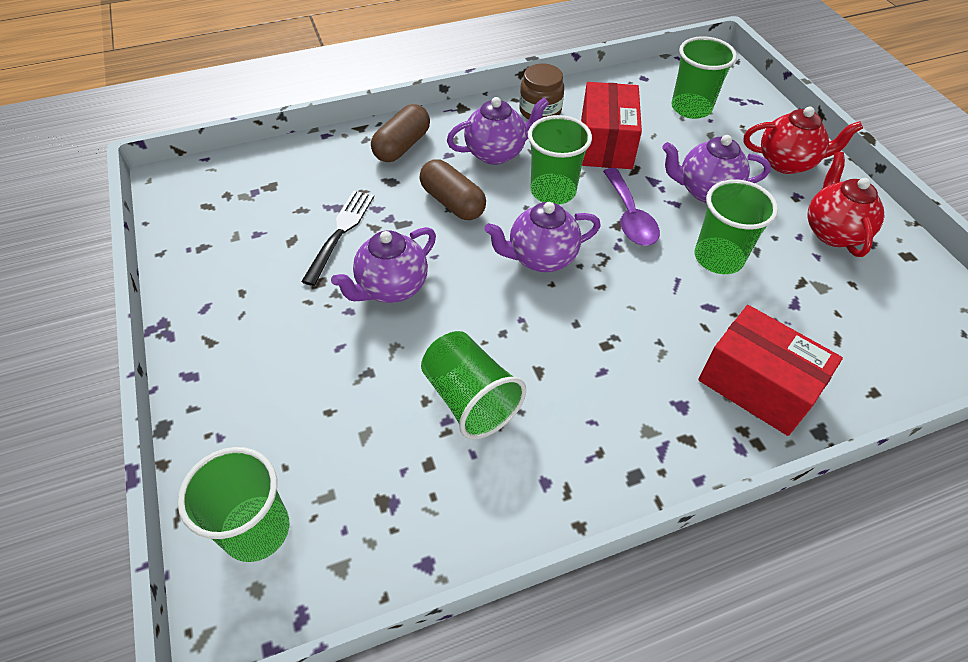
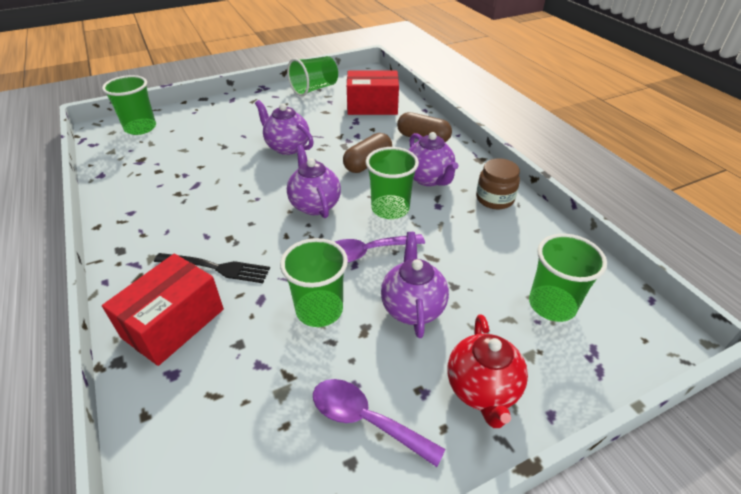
camera: 85 degrees right, 10 degrees down
black fork [301,191,374,286] -> black fork moved to [154,253,270,283]
green cup [421,331,526,439] -> green cup moved to [287,56,338,96]
red box [581,82,642,169] -> red box moved to [347,70,399,115]
red teapot [807,152,884,257] -> purple spoon [313,379,445,467]

